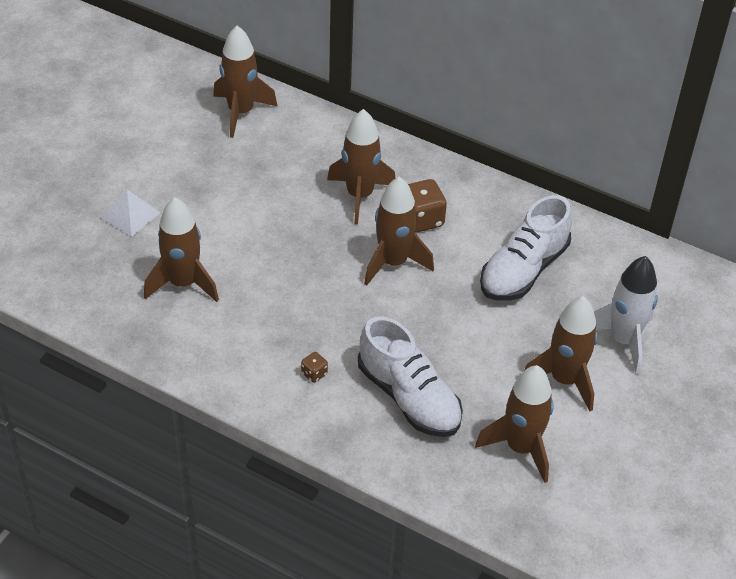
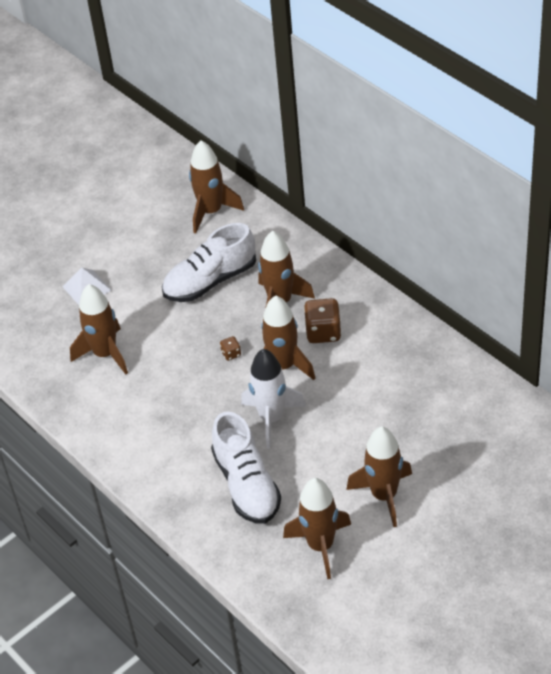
camera: 25 degrees right, 0 degrees up
brown dice [301,352,328,383] -> brown dice moved to [220,336,241,361]
white shoe [480,195,572,301] -> white shoe moved to [162,223,256,302]
white rocket [594,256,658,374] -> white rocket moved to [241,349,306,449]

